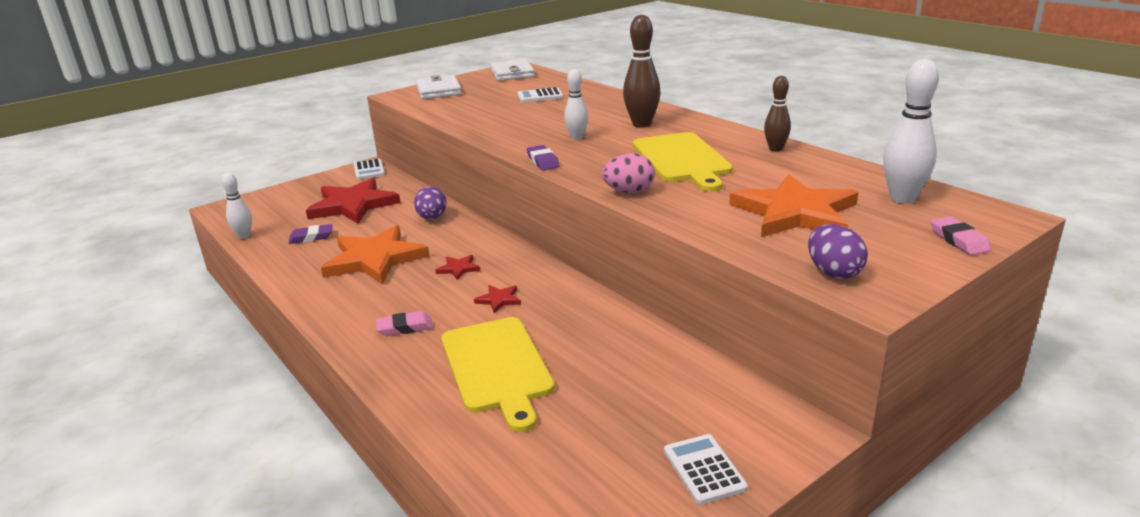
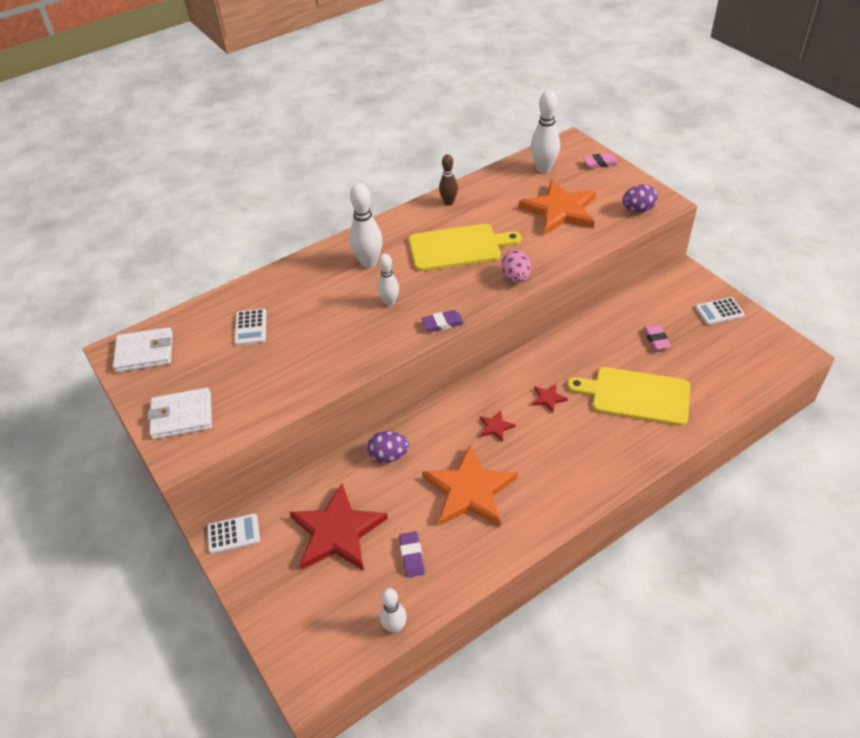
camera: 85 degrees left, 20 degrees up
pink eraser [376,311,433,336] -> pink eraser moved to [643,325,671,350]
yellow cutting board [441,317,555,432] -> yellow cutting board turned 150 degrees counterclockwise [567,367,690,426]
brown bowling pin [623,15,661,128] -> white bowling pin [349,183,383,268]

